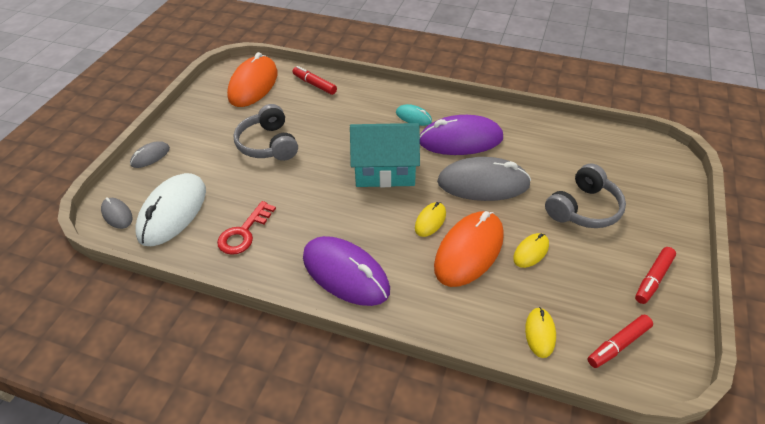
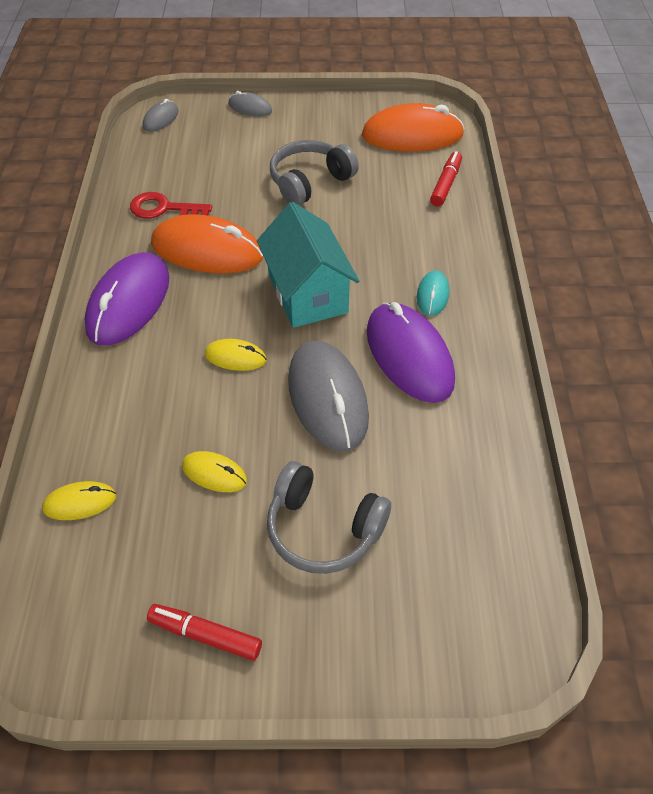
camera: 70 degrees right, 5 degrees up
white mouse [135,173,206,246] -> none
orange mouse [434,211,504,287] -> orange mouse moved to [151,214,263,274]
red marker [588,315,653,368] -> none

